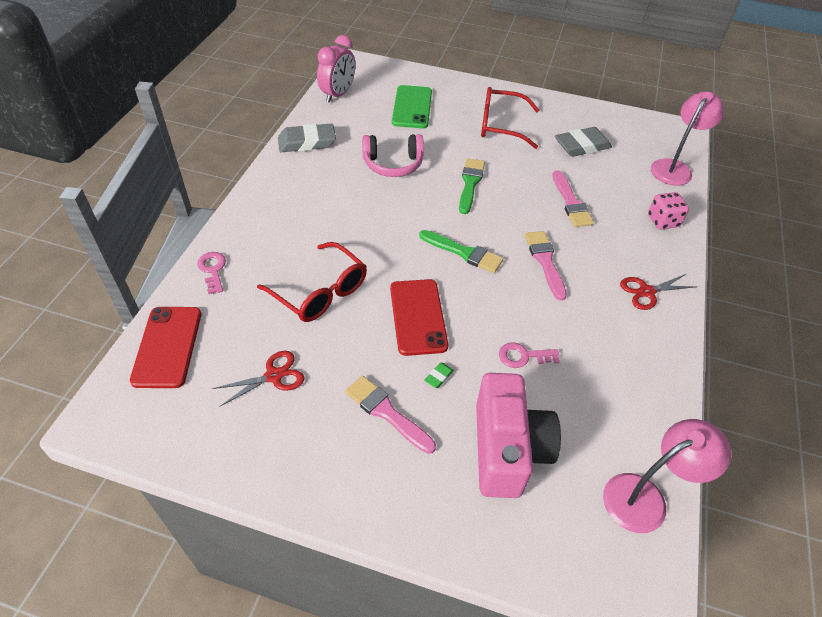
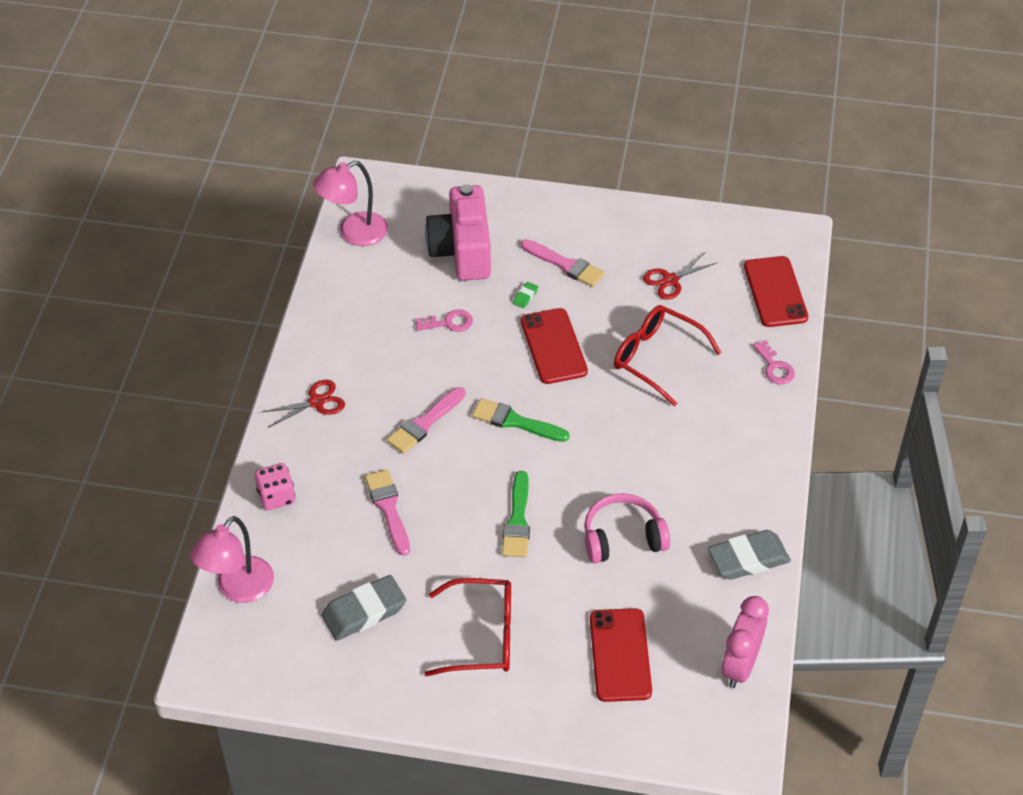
camera: 175 degrees right, 0 degrees up
green phone [392,85,432,128] -> red phone [590,608,652,702]
pink brush [525,231,567,300] -> pink brush turned 60 degrees clockwise [387,387,465,454]

